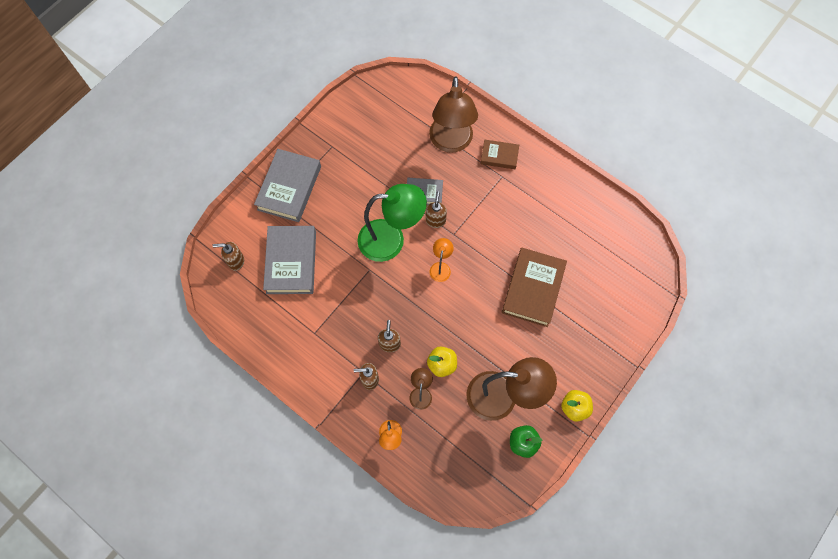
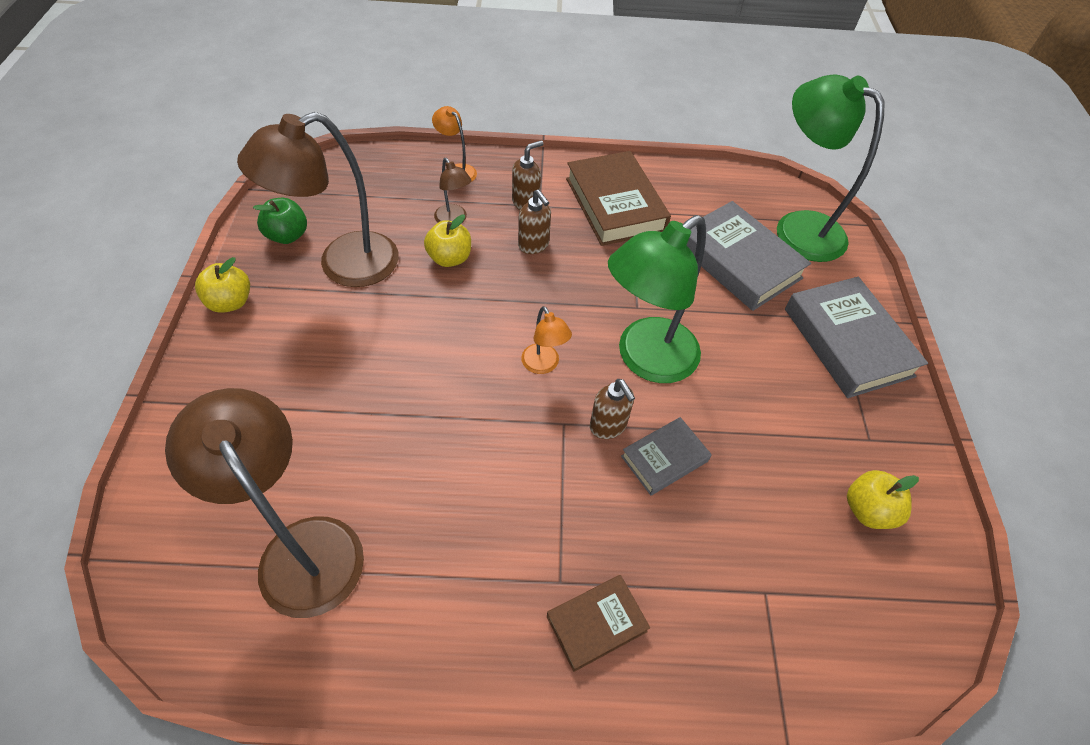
camera: 140 degrees right, 15 degrees down
brown soap dispenser [212,242,244,271] -> green lamp [777,74,884,262]
brown lamp [429,76,478,153] -> brown lamp moved to [165,388,364,618]
brown book [502,248,567,327] -> brown book moved to [566,151,671,246]
none -> yellow apple [847,470,919,529]

